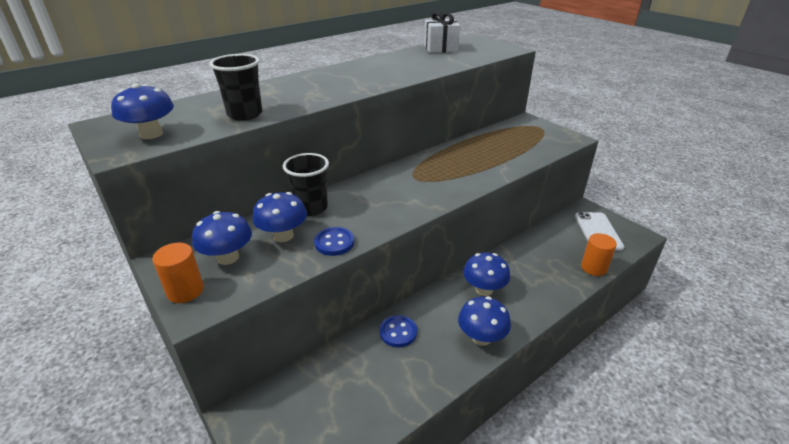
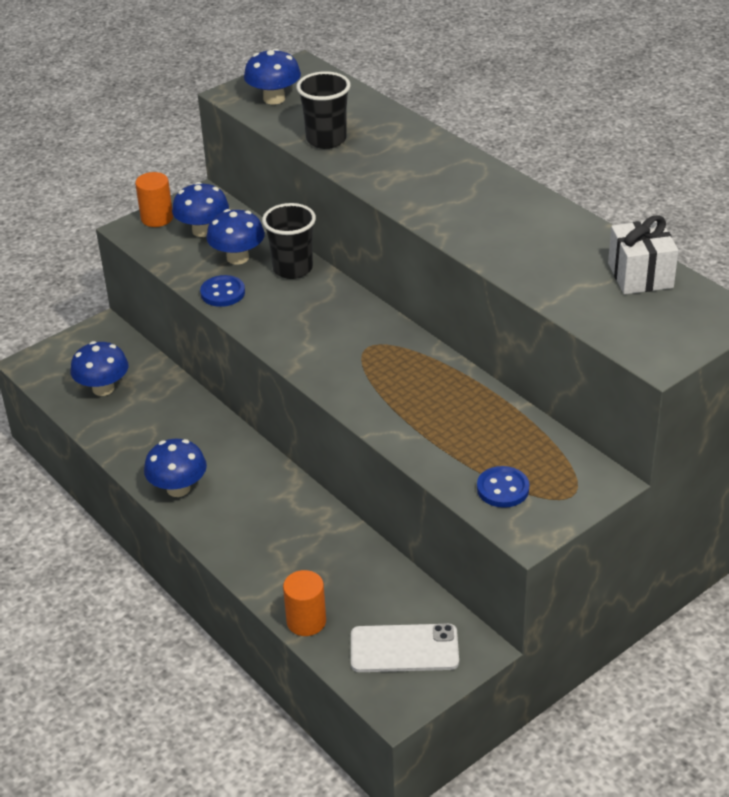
camera: 90 degrees right, 5 degrees up
blue button [380,315,417,347] -> blue button moved to [477,466,530,508]
blue mushroom [463,252,510,296] -> blue mushroom moved to [70,341,129,396]

